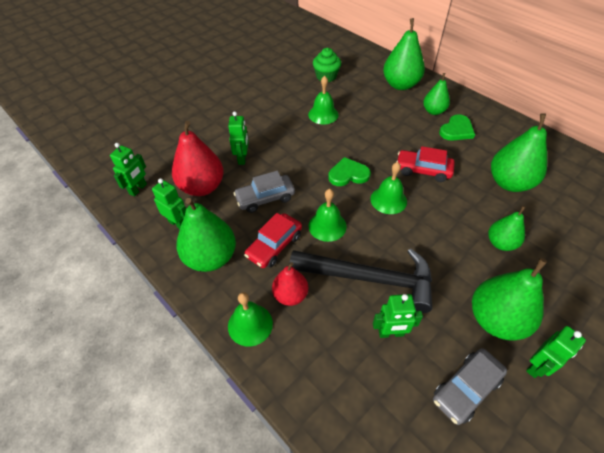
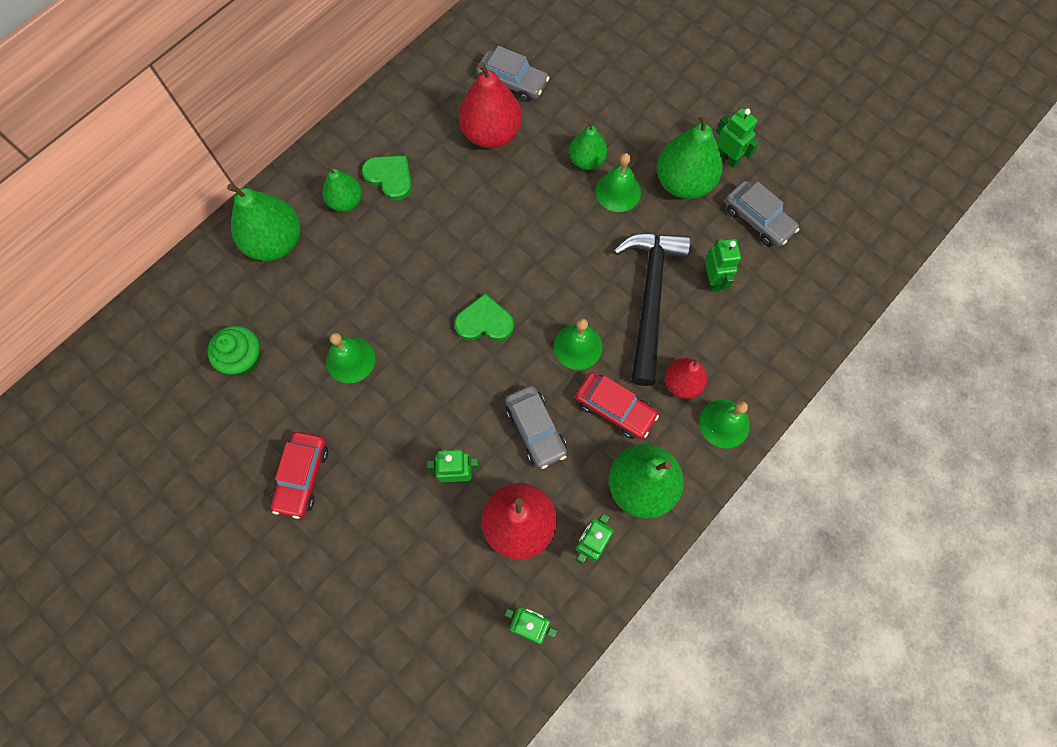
camera: 95 degrees left, 20 degrees up
green heart [328,157,371,186] -> green heart turned 105 degrees clockwise [454,293,514,341]
green bell [370,162,407,214] -> green bell moved to [595,153,641,212]
red car [396,146,455,182] -> red car moved to [271,432,328,519]
green pear [491,113,547,192] -> red pear [459,62,522,148]
none -> grey car [477,46,550,102]

